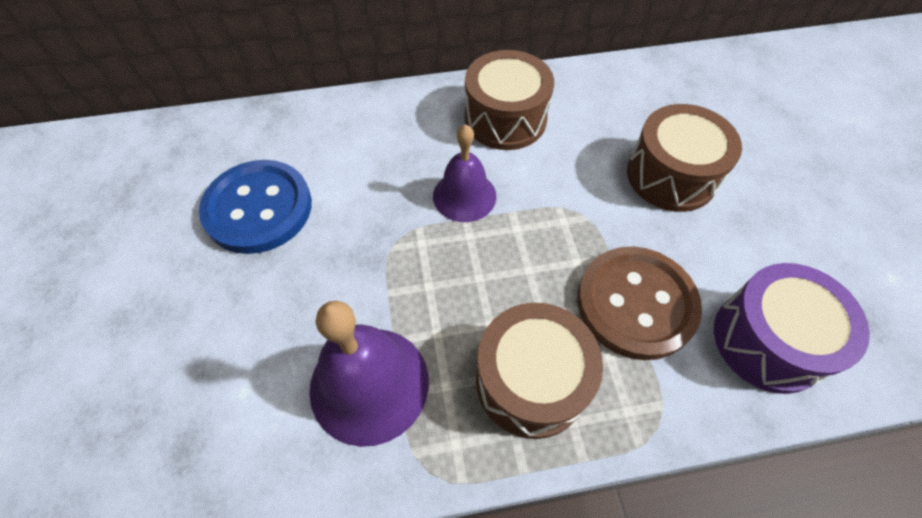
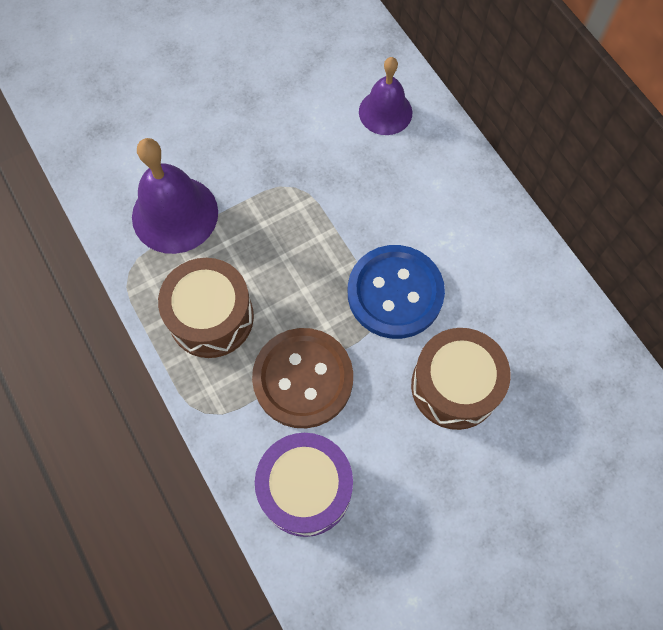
camera: 70 degrees right, 10 degrees up
blue button [199,160,312,254] -> blue button moved to [348,245,445,339]
purple bell [433,124,496,222] -> purple bell moved to [359,57,412,135]
brown drum [465,50,554,150] -> none

